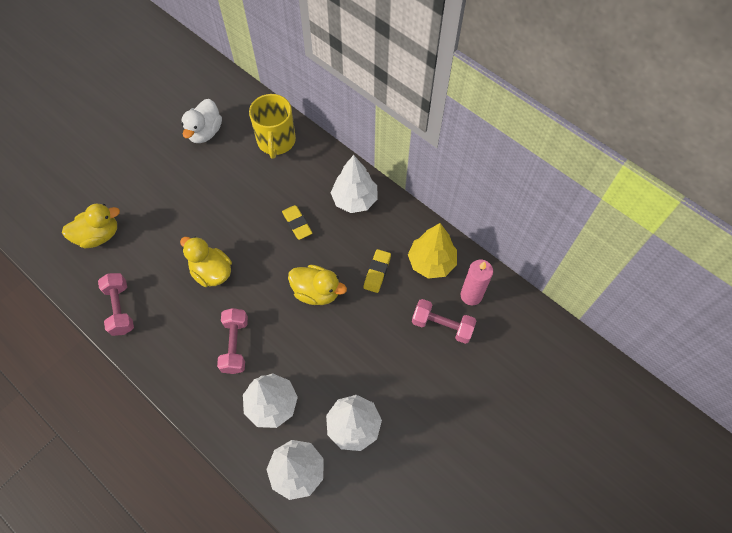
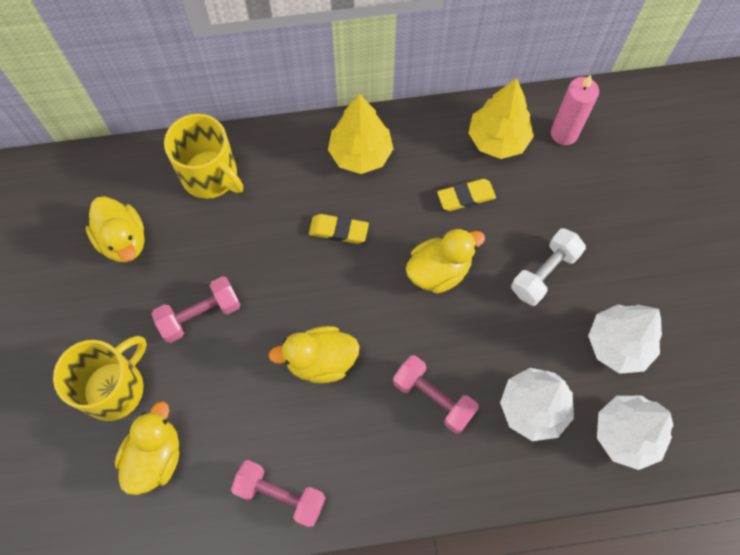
camera: 50 degrees left, 5 degrees up
white duck [181,99,222,143] -> yellow duck [86,196,145,262]
white tree [331,155,378,213] -> yellow tree [328,94,393,174]
yellow eraser [364,249,391,293] -> yellow eraser turned 75 degrees counterclockwise [437,179,496,211]
pink dumbbell [412,299,476,344] -> pink dumbbell moved to [152,276,241,343]
none -> yellow mug [53,336,147,421]
none -> white dumbbell [511,228,586,306]

